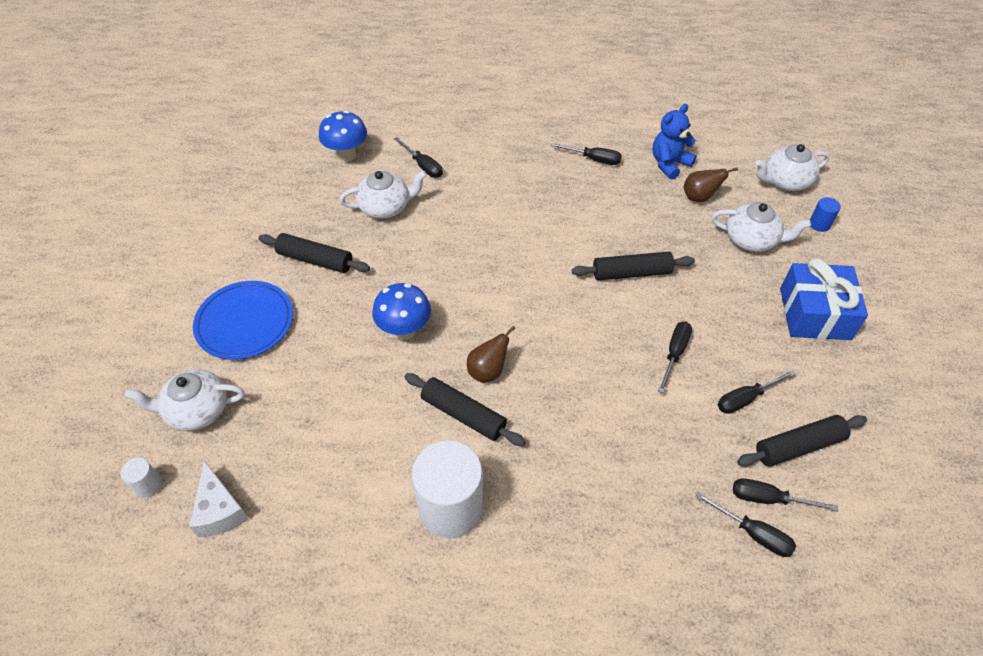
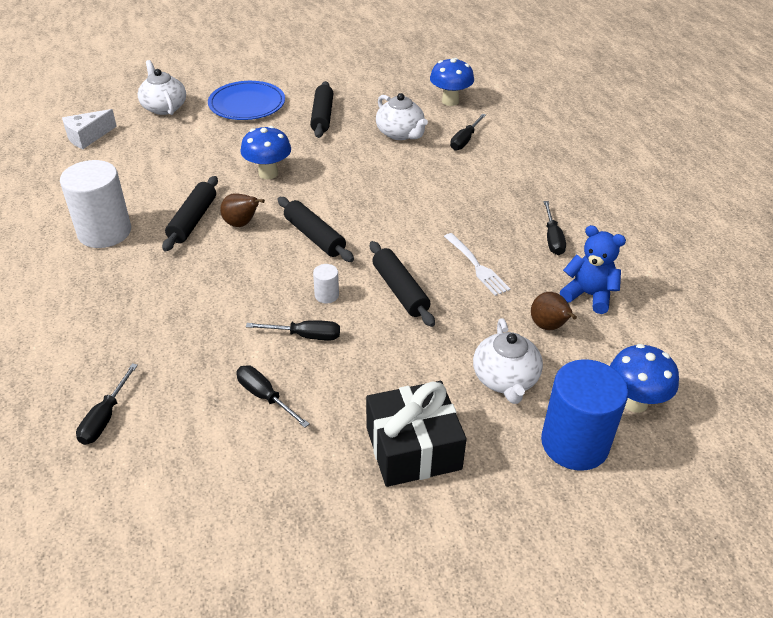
camera: 70 degrees right, 10 degrees down
white cylinder [121,458,162,498] -> white cylinder moved to [313,264,339,303]
black screwdriver [733,478,838,512] -> none
black rolling pin [737,415,867,467] -> black rolling pin moved to [278,197,354,262]
white teapot [756,144,830,191] -> blue mushroom [610,344,679,413]
blue gift [780,258,868,340] -> black gift [366,381,467,487]
blue cylinder [810,197,841,232] -> blue cylinder [541,359,628,471], size x2.34
none -> white fork [444,233,510,296]

